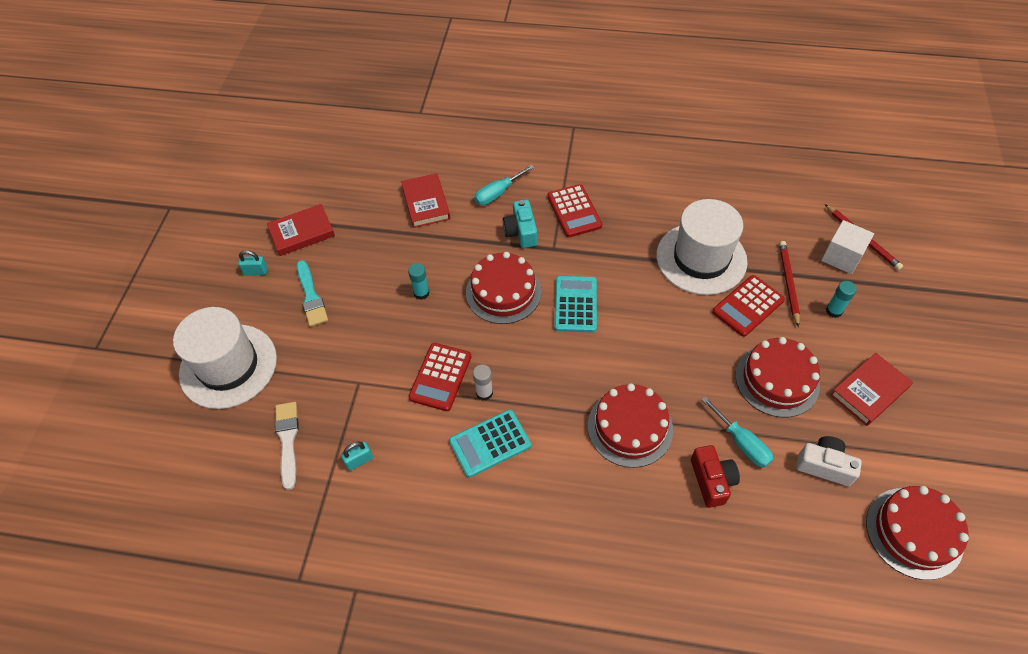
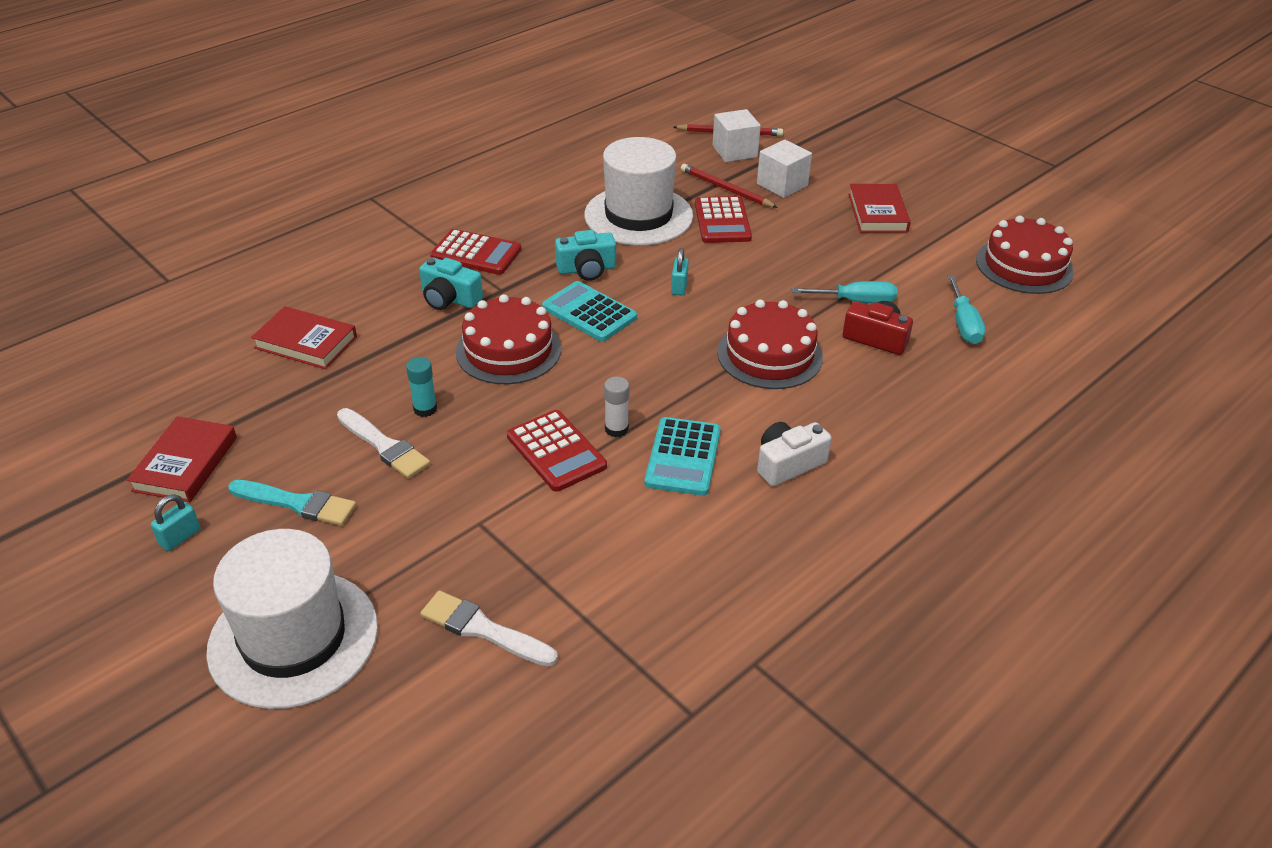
camera: 55 degrees left, 15 degrees down
turquoise padlock [341,442,373,471] -> turquoise padlock moved to [671,248,689,295]
turquoise screwdriver [474,165,535,205] -> turquoise screwdriver moved to [948,275,986,344]
red cake [735,337,820,417] -> none
white camera [796,436,862,486] -> white camera moved to [757,422,832,486]
turquoise glue stick [826,281,857,318] -> white cube [757,140,812,198]
none -> white brush [337,408,430,479]
none -> turquoise camera [555,230,616,281]

